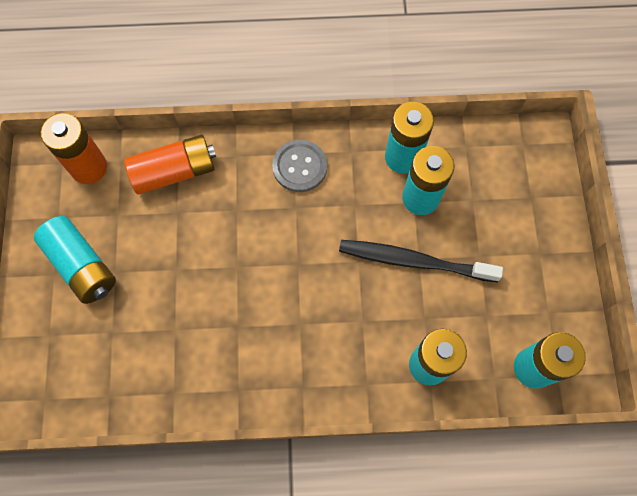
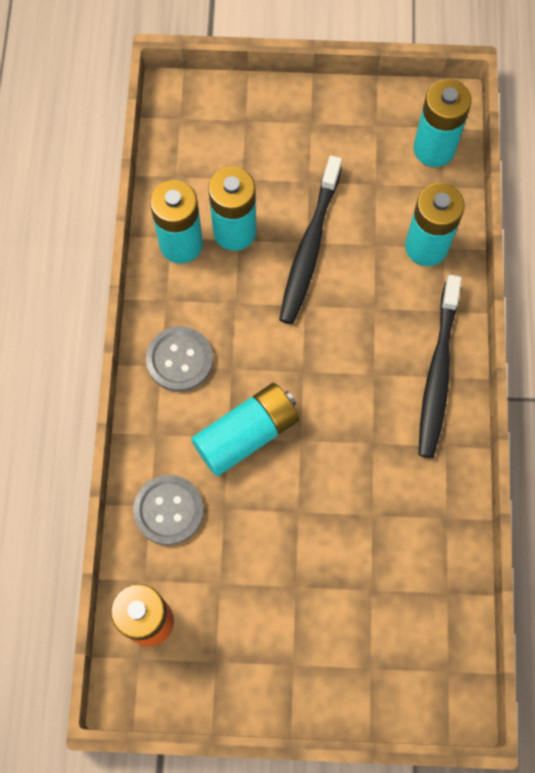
camera: 85 degrees left, 0 degrees up
turquoise battery [34,216,116,304] -> turquoise battery moved to [191,383,299,476]
orange battery [124,135,216,195] -> grey button [133,475,204,545]
none -> black toothbrush [419,275,462,458]

